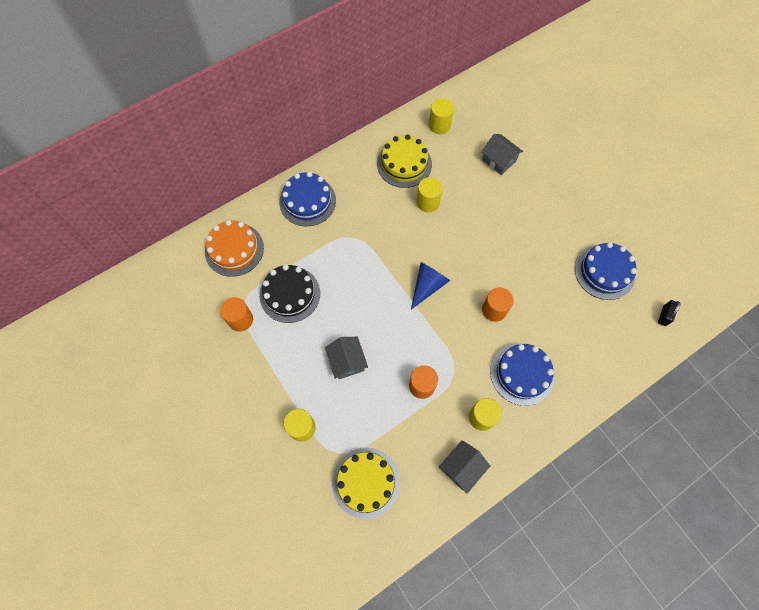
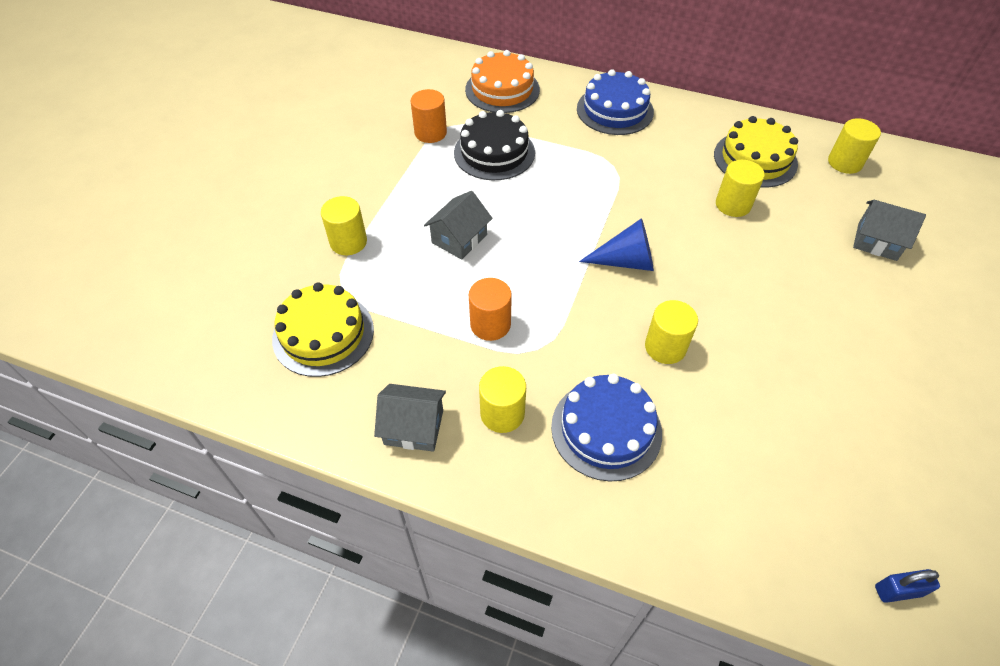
camera: 55 degrees right, 15 degrees down
grey house [481,134,523,175] -> grey house turned 75 degrees counterclockwise [853,200,926,261]
orange cylinder [482,287,514,322] -> yellow cylinder [645,300,698,364]
blue cake [575,242,637,300] -> none
black padlock [658,300,681,326] -> blue padlock [875,569,940,603]

